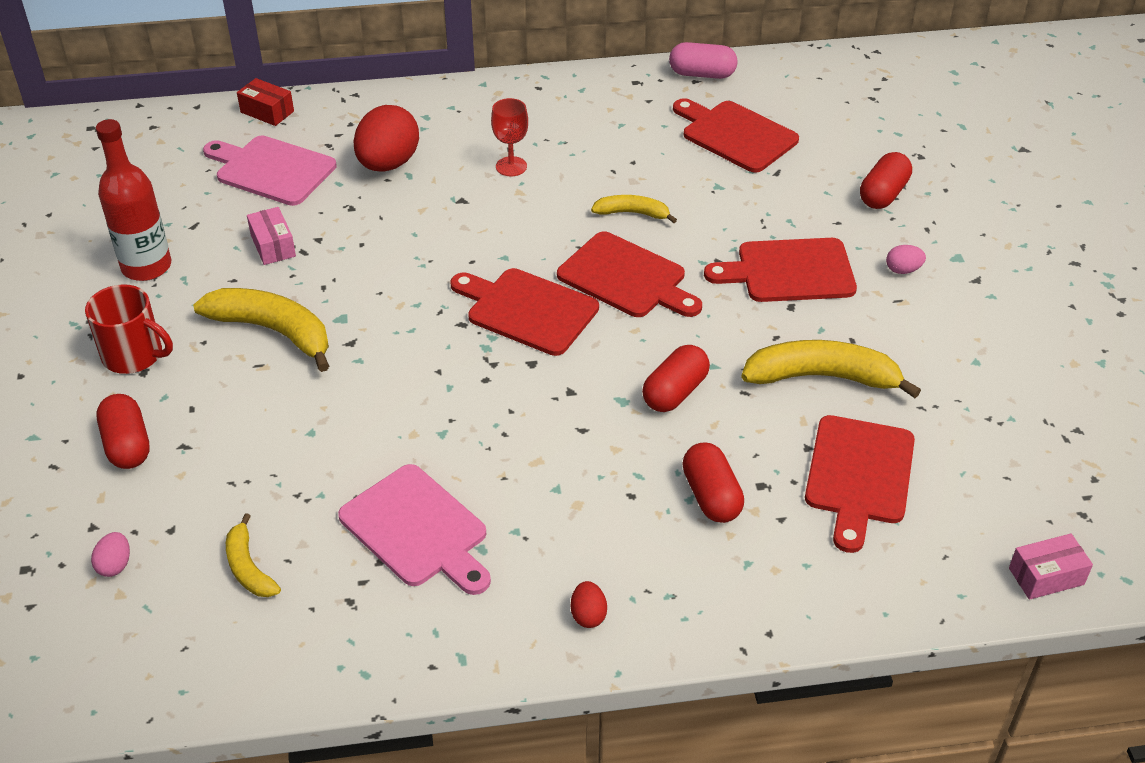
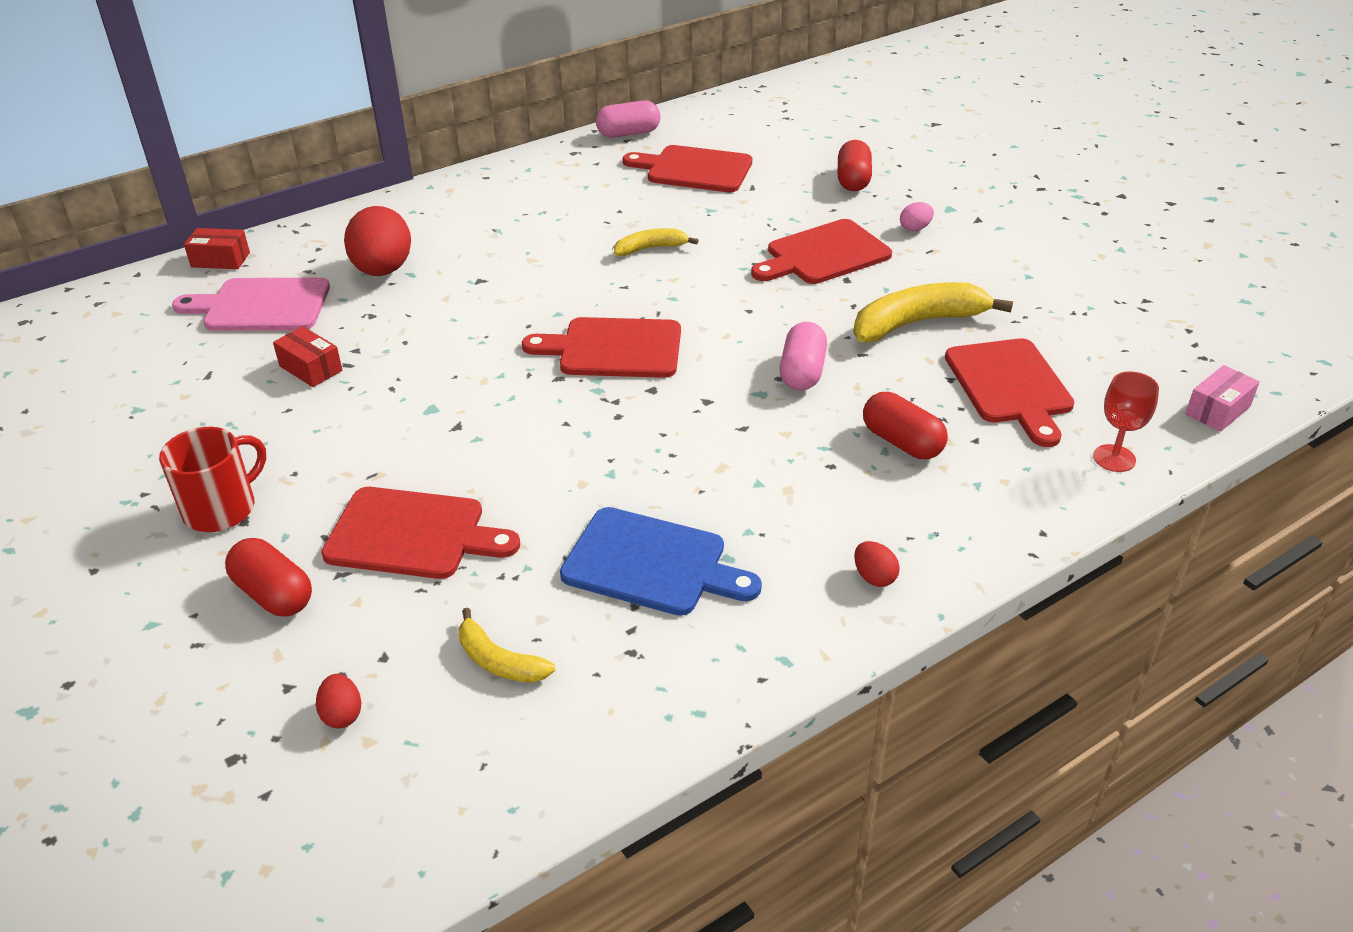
camera: 25 degrees left, 5 degrees down
red mug [85,284,173,374] -> red mug turned 45 degrees counterclockwise [159,427,266,532]
pink egg [91,532,130,577] -> red egg [316,674,362,728]
red bottle [96,119,171,281] -> none
yellow banana [193,288,329,372] -> none
pink box [247,207,296,265] -> red box [273,326,343,387]
pink cutting board [338,464,491,595] -> blue cutting board [560,507,762,616]
red goblet [491,98,528,176] -> red goblet moved to [1093,371,1159,472]
red cutting board [557,231,702,317] -> red cutting board moved to [321,487,520,579]
red capsule [642,345,710,412] -> pink capsule [780,322,827,390]

